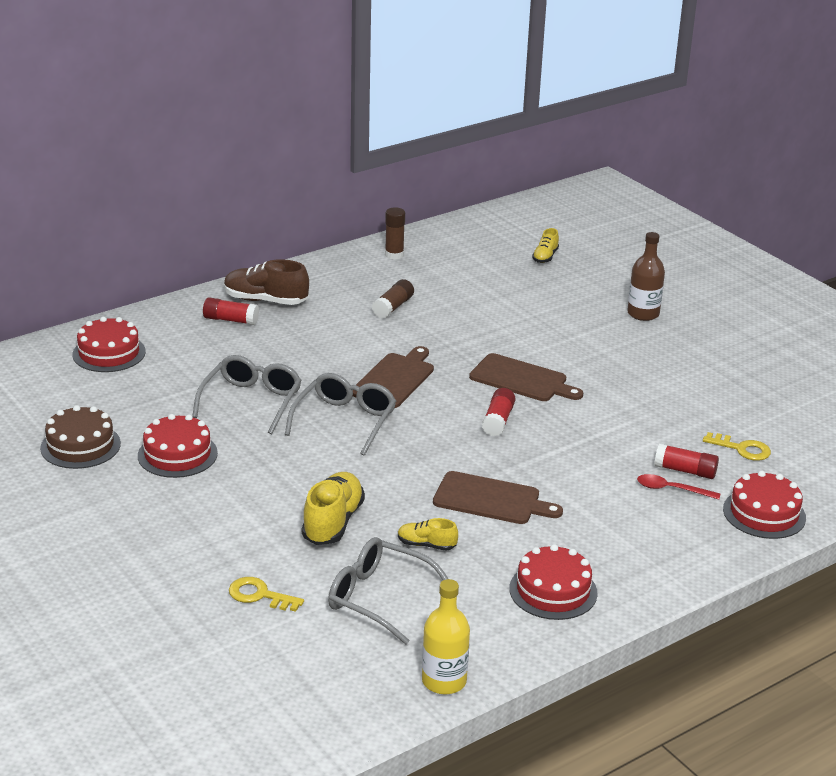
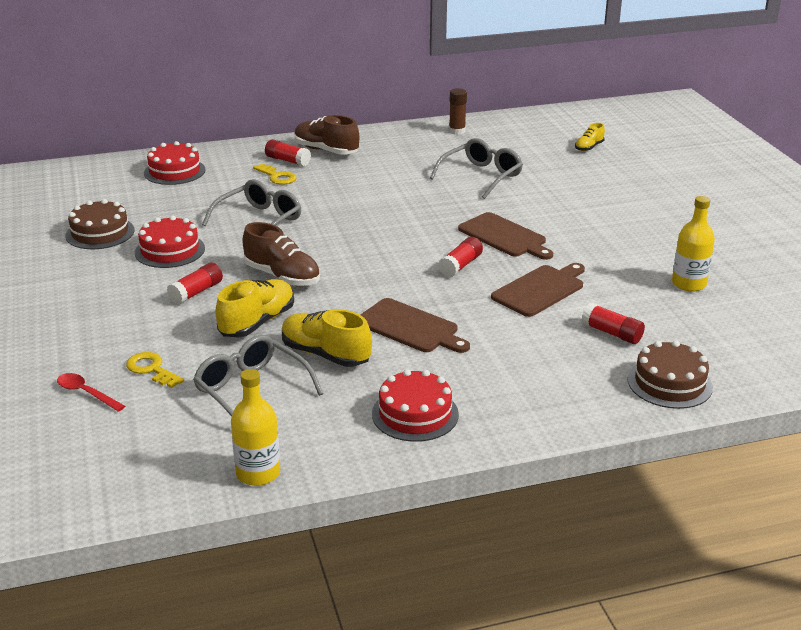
camera: 20 degrees right, 0 degrees up
grey glasses [285,373,396,455] -> grey glasses moved to [430,138,523,199]
brown cutting board [353,346,434,408] -> brown cutting board moved to [491,263,585,317]
brown glue stick [372,279,414,319] -> none
yellow shoe [398,518,458,551] -> yellow shoe [282,309,372,367], size x1.80
brown bottle [627,232,665,321] -> none
red spoon [637,474,720,500] -> red spoon moved to [57,373,125,412]
yellow key [703,432,771,461] -> yellow key moved to [253,163,296,185]
red cake [723,471,806,539] -> brown cake [627,340,713,409]
none -> red glue stick [167,262,223,304]
none -> brown shoe [242,222,320,286]
none -> yellow bottle [672,196,715,292]

